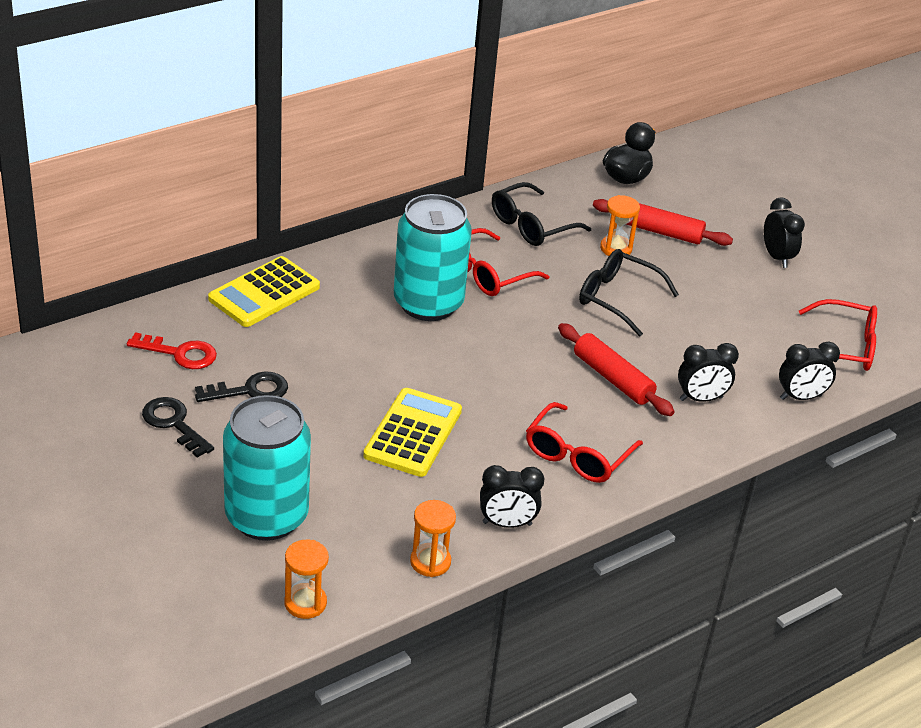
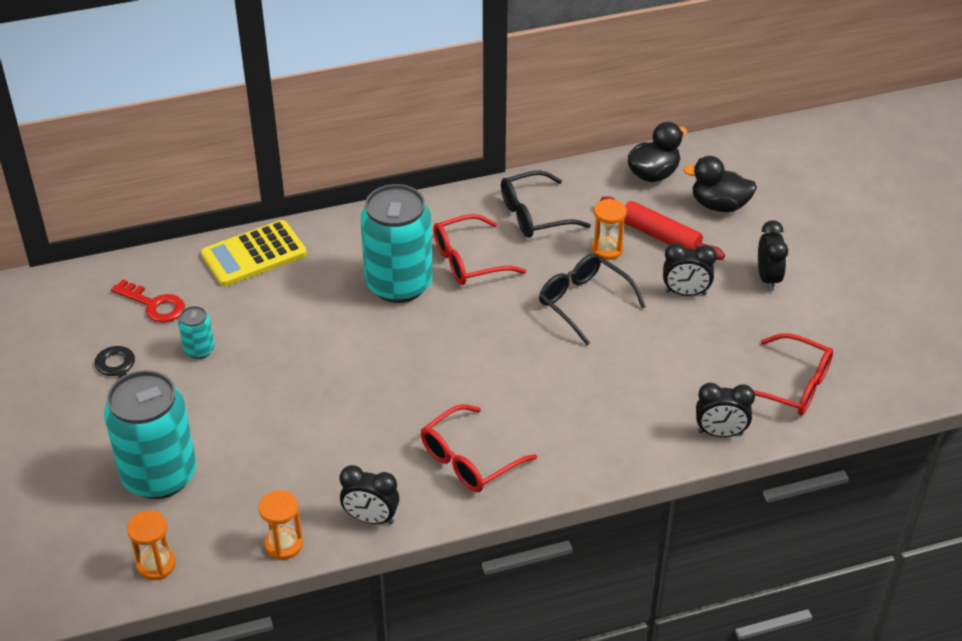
camera: 20 degrees right, 5 degrees up
black key [195,372,288,402] -> turquoise can [178,306,214,359]
yellow calculator [363,388,462,477] -> none
red rolling pin [558,323,675,416] -> none
black clock [678,343,739,402] -> black clock moved to [663,243,717,296]
none -> black duck [683,156,757,212]

